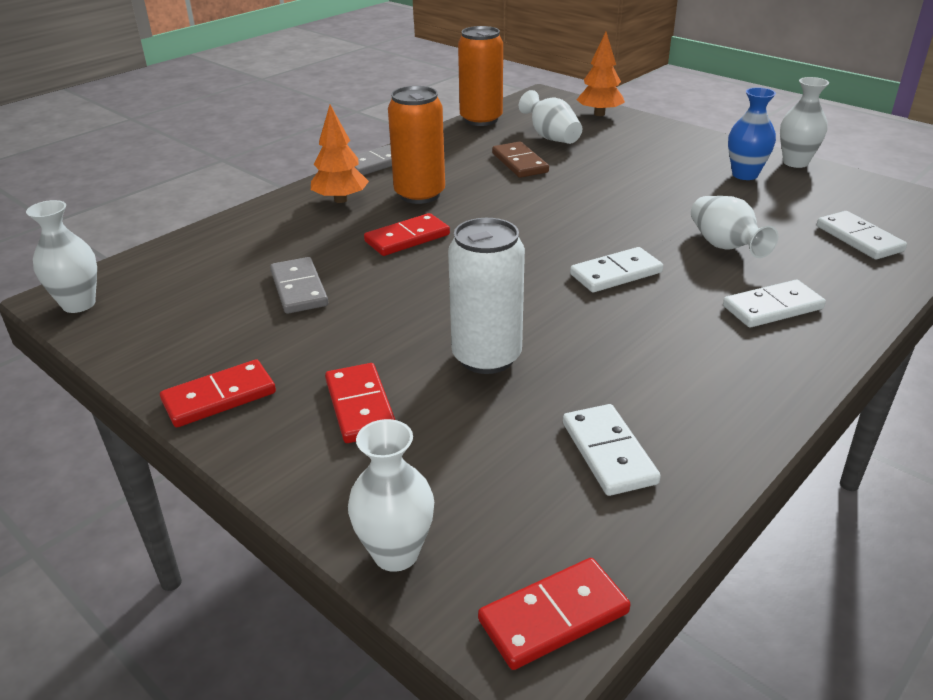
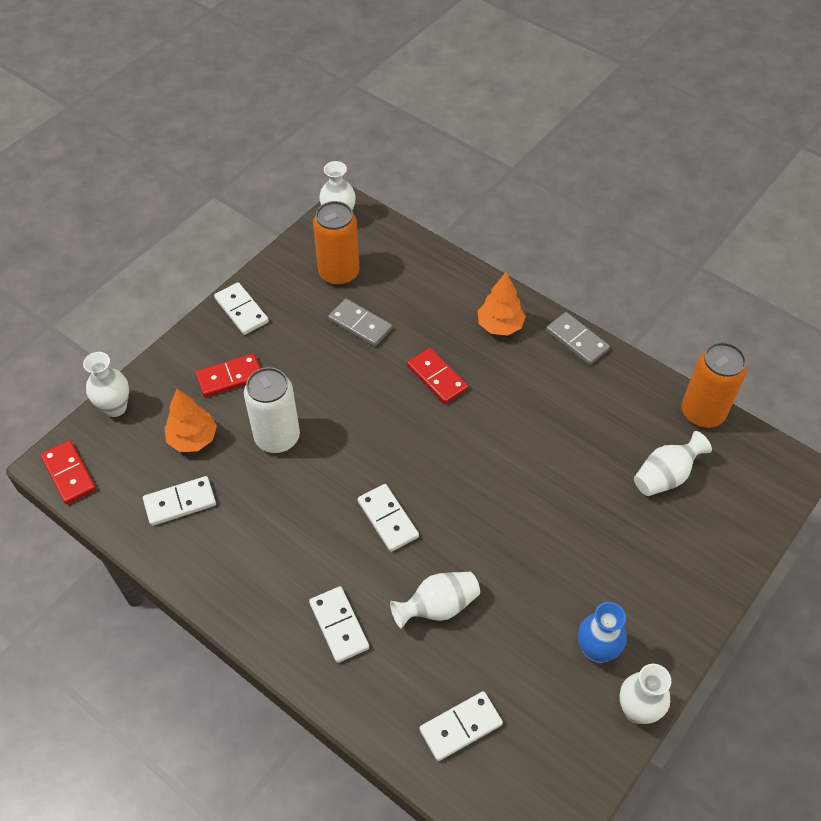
camera: 85 degrees right, 20 degrees up
red domino [160,360,276,427] -> white domino [214,282,269,335]
grey domino [270,257,328,314] -> grey domino turned 60 degrees clockwise [328,299,392,347]
orange can [388,86,445,204] -> orange can moved to [313,201,359,286]
brown domino [492,142,549,178] -> none
orange tree [576,32,625,116] -> orange tree moved to [165,389,217,452]

